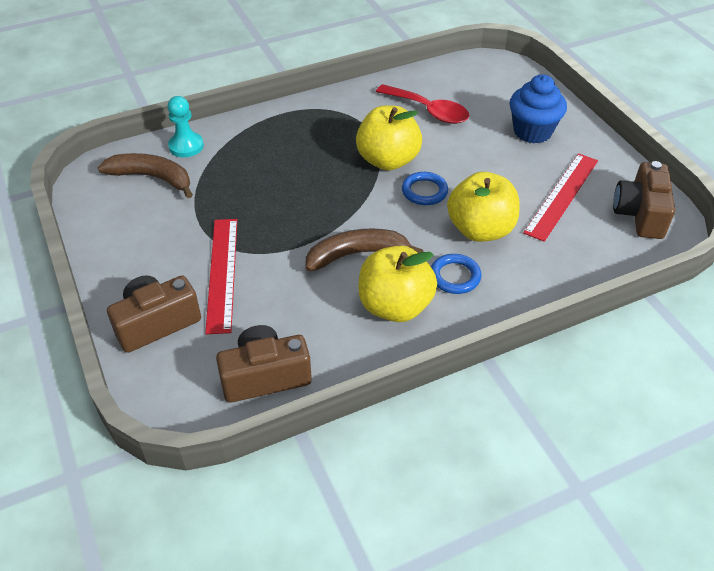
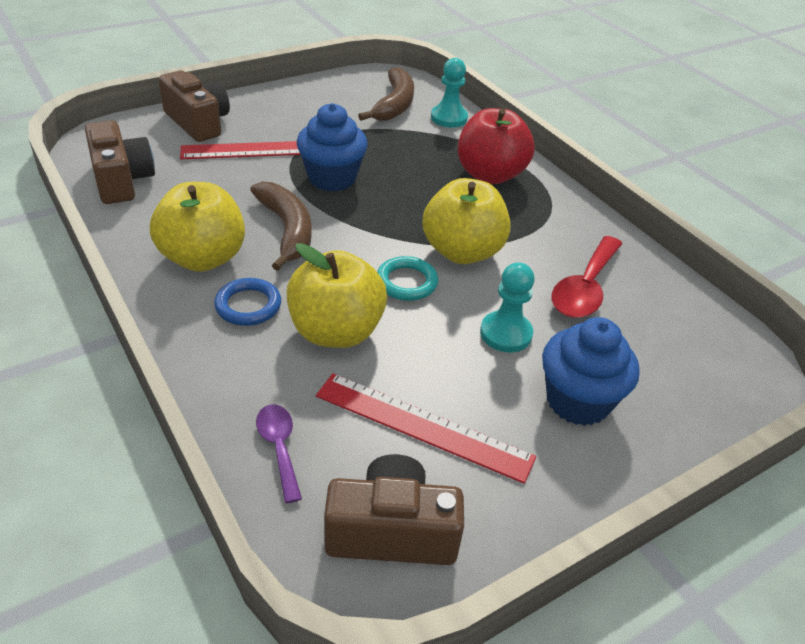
camera: 80 degrees right, 5 degrees down
blue ring [402,172,448,205] -> turquoise ring [377,256,438,301]
none -> purple spoon [256,404,302,503]
none -> blue cupcake [297,103,368,192]
none -> red apple [458,108,535,184]
none -> turquoise pawn [480,262,535,352]

